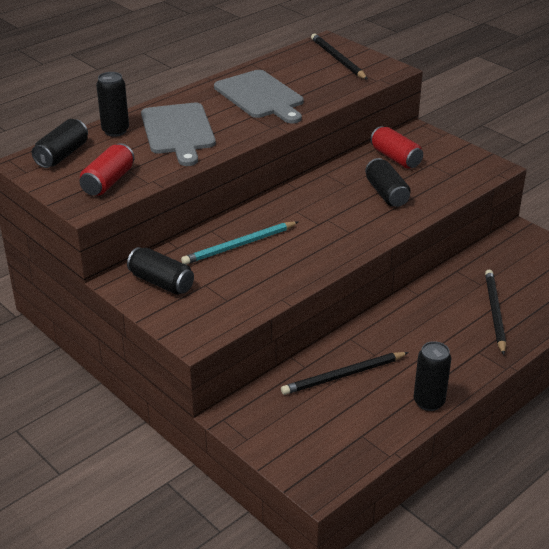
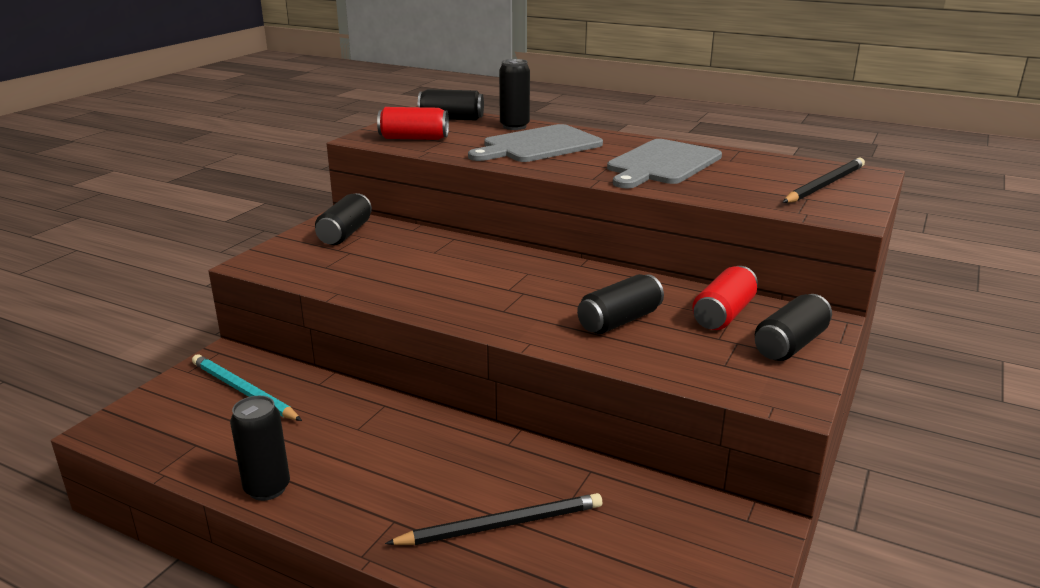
camera: 70 degrees right, 10 degrees down
turquoise pencil [181,221,298,265] -> turquoise pencil moved to [192,354,302,421]
black pencil [281,352,409,395] -> none
none -> black can [755,294,832,361]

